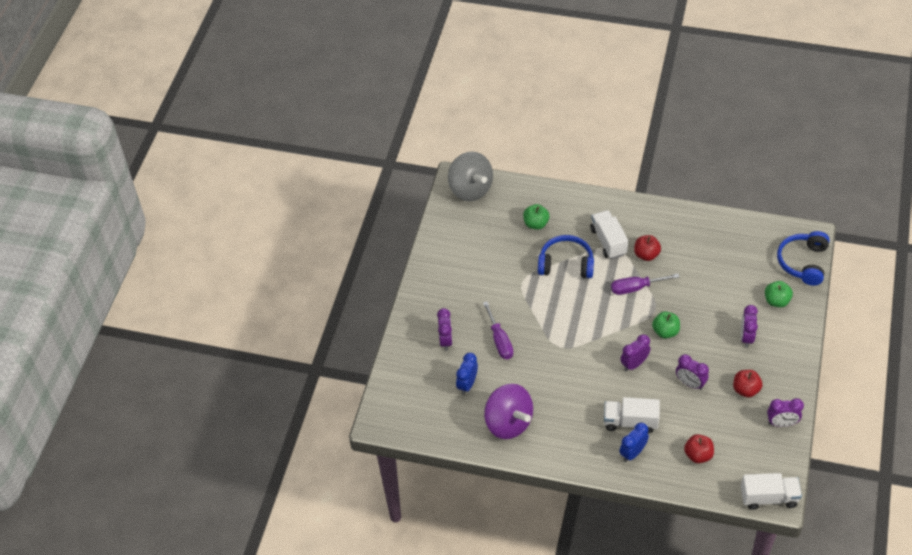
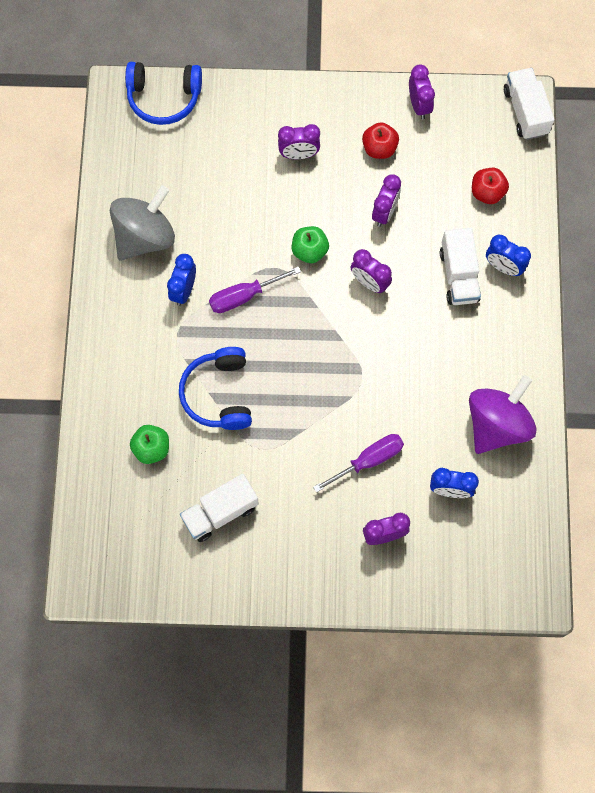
camera: 105 degrees left, 20 degrees up
grey spinning top [448,151,493,201] -> grey spinning top moved to [110,185,175,261]
white truck [590,210,628,259] -> white truck moved to [180,474,259,542]
purple screwdriver [611,274,679,295] -> purple screwdriver turned 90 degrees clockwise [209,267,301,313]
red apple [634,235,661,261] -> blue clock [167,254,196,306]
green apple [765,281,793,308] -> none

